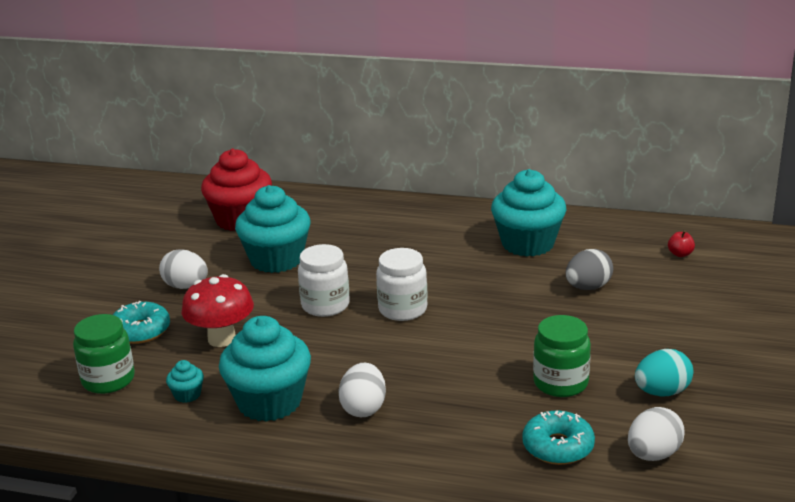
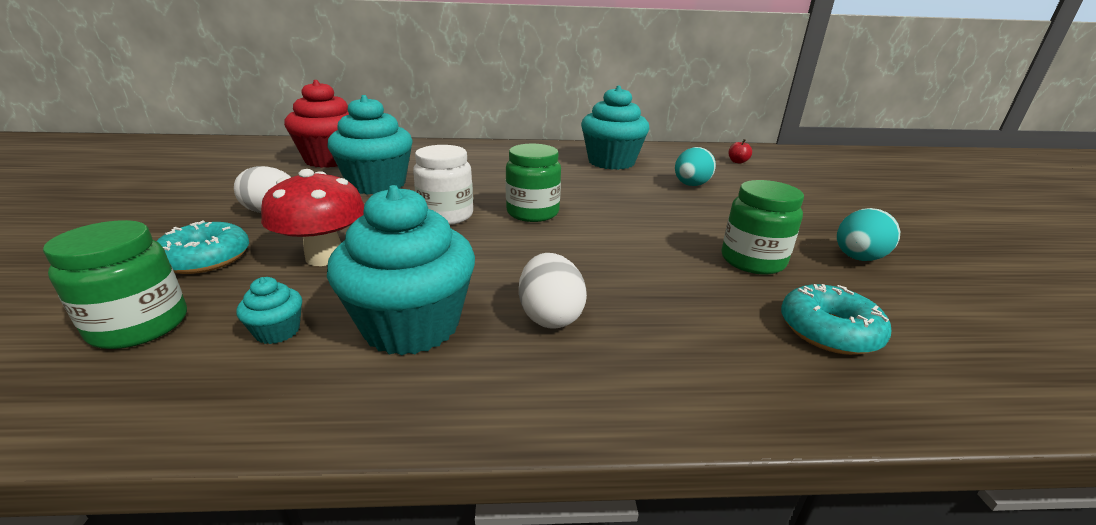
camera: 20 degrees left, 0 degrees up
white jar [376,248,428,321] -> green jar [505,144,561,222]
grey egg [566,249,613,290] -> turquoise egg [675,147,716,186]
white egg [628,407,685,461] -> none

